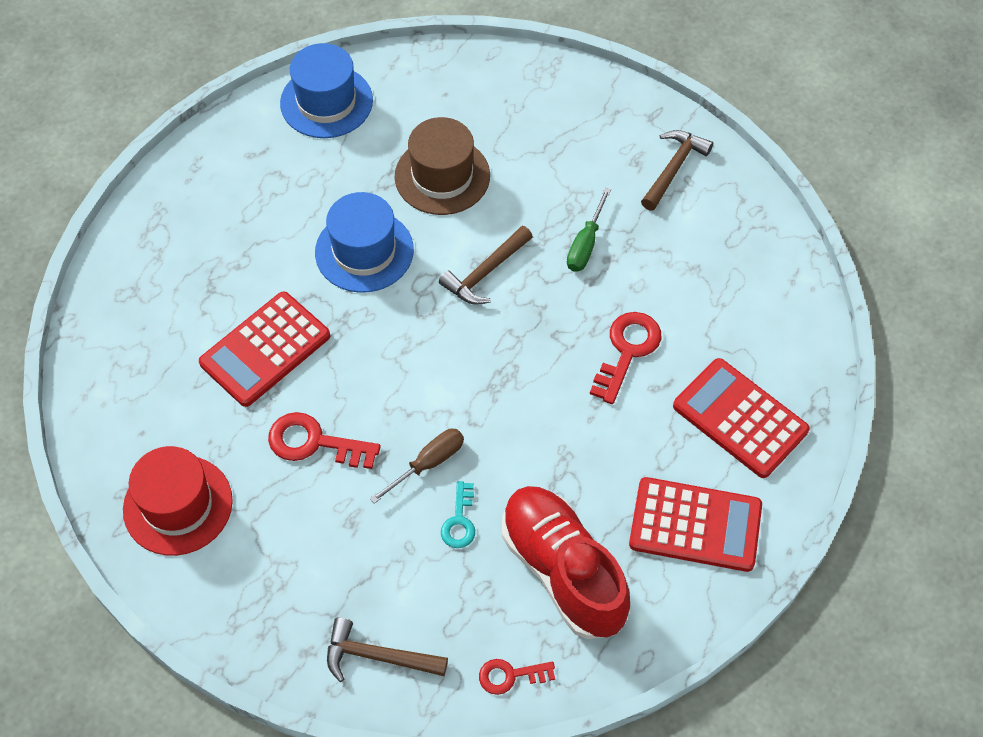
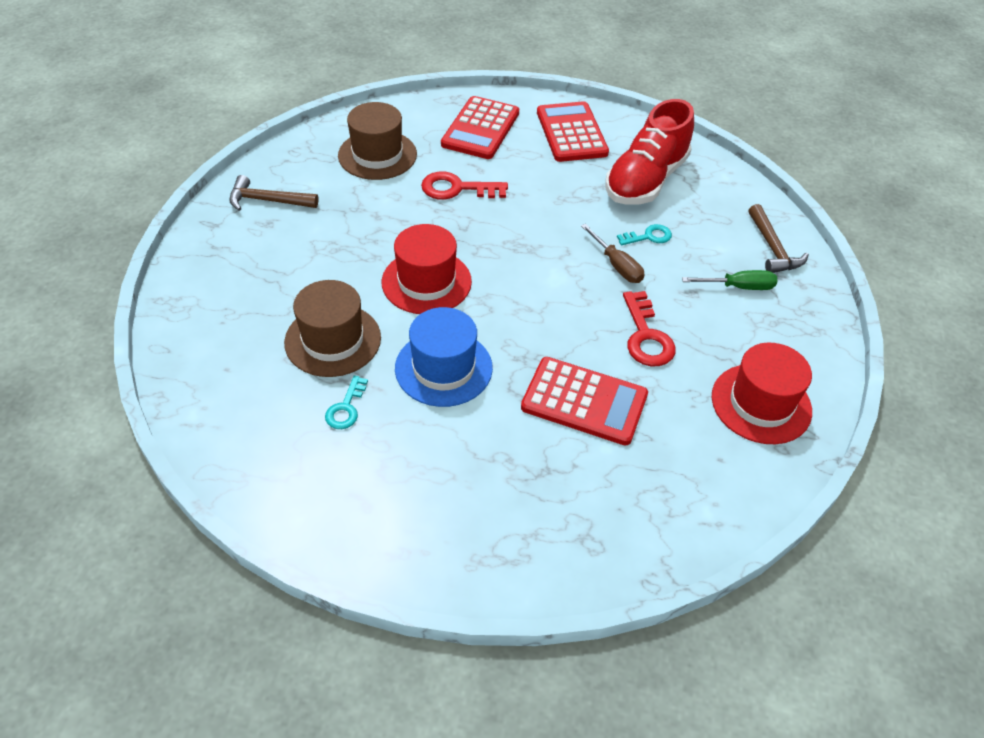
camera: 115 degrees left, 10 degrees down
blue hat [280,43,373,138] -> none
brown screwdriver [370,428,464,504] -> brown screwdriver turned 150 degrees counterclockwise [581,224,644,283]
brown hammer [439,226,533,305] -> red hat [382,224,472,314]
red key [479,659,555,695] -> none
green screwdriver [567,188,611,272] -> green screwdriver moved to [682,270,777,290]
none -> turquoise key [325,376,368,429]
none -> brown hat [338,102,417,180]

